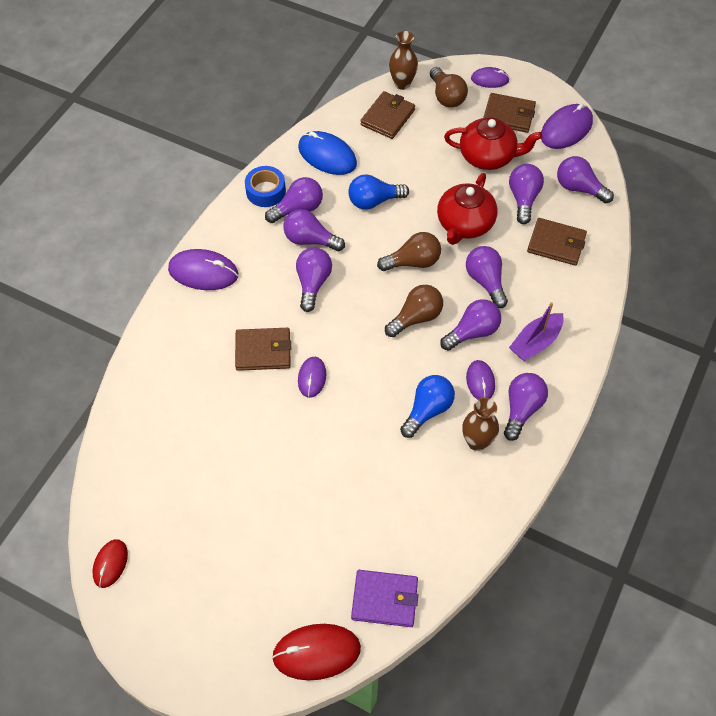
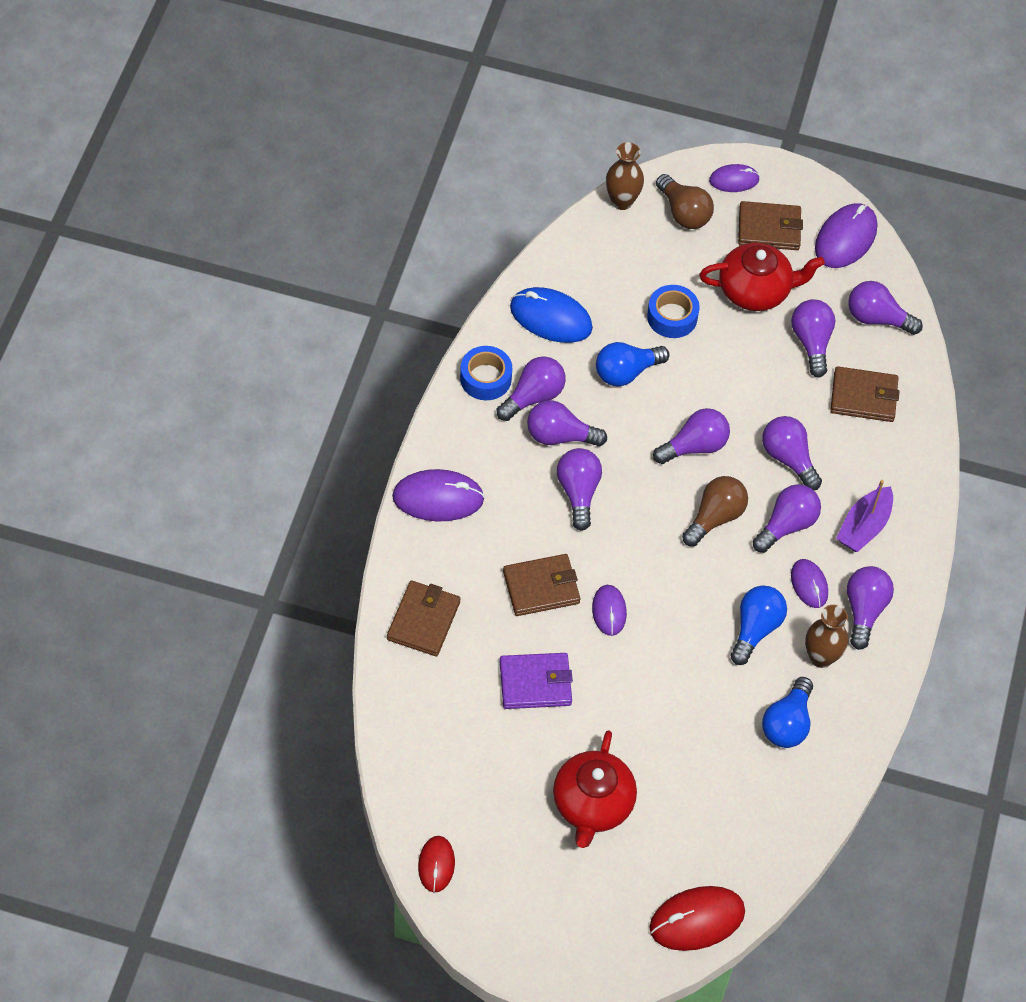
camera: 15 degrees left, 0 degrees up
purple wallet [351,570,418,627] -> purple wallet moved to [500,653,573,709]
brown wallet [360,91,415,139] -> brown wallet moved to [387,580,460,656]
brown light bulb [377,232,441,271] -> purple light bulb [653,408,730,464]
red teapot [437,173,498,245] -> red teapot moved to [553,730,637,848]
none -> blue tape [647,285,700,338]
none -> blue light bulb [762,677,813,748]

